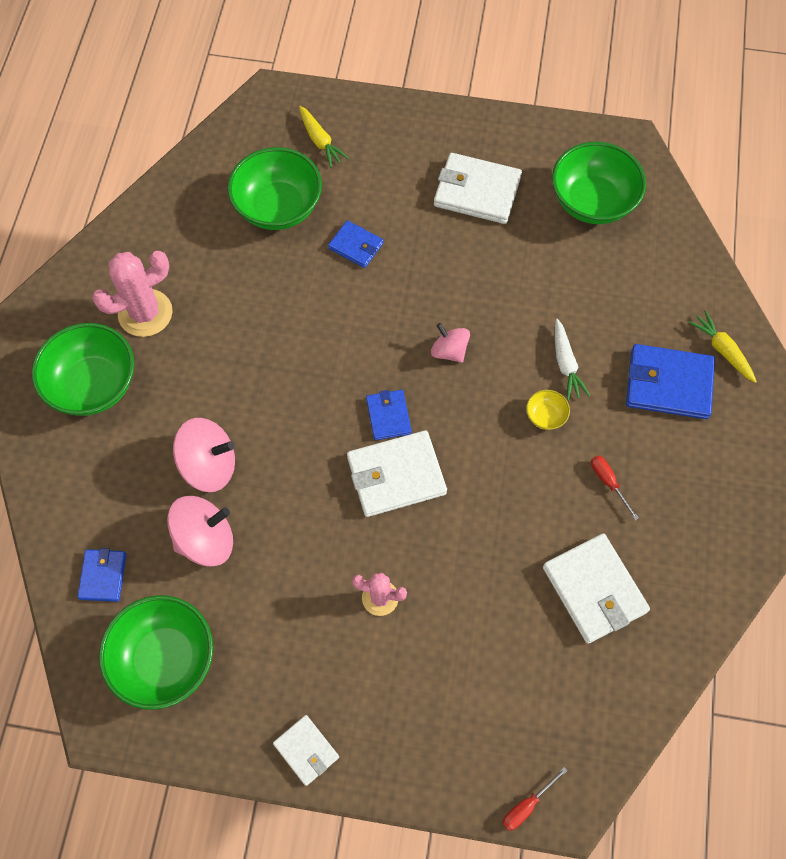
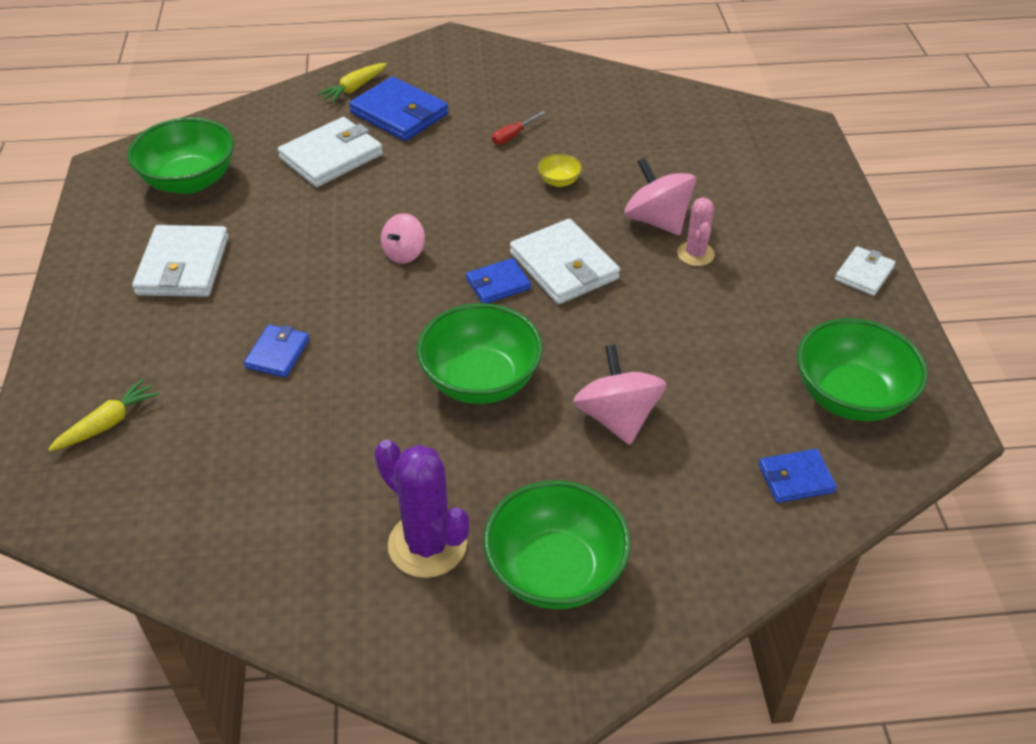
camera: 105 degrees left, 20 degrees down
pink cactus [92,251,173,337] -> purple cactus [374,439,469,578]
pink spinning top [167,496,233,567] -> pink spinning top moved to [624,158,696,235]
green bowl [228,147,322,230] -> green bowl moved to [417,303,543,404]
red screwdriver [502,767,568,831] -> none
yellow bowl [526,390,570,430] -> yellow bowl moved to [538,154,582,187]
white wallet [543,534,650,644] -> white wallet moved to [278,117,383,187]
white carrot [555,319,590,400] -> none
blue wallet [626,344,715,419] -> blue wallet turned 45 degrees counterclockwise [349,76,448,141]

